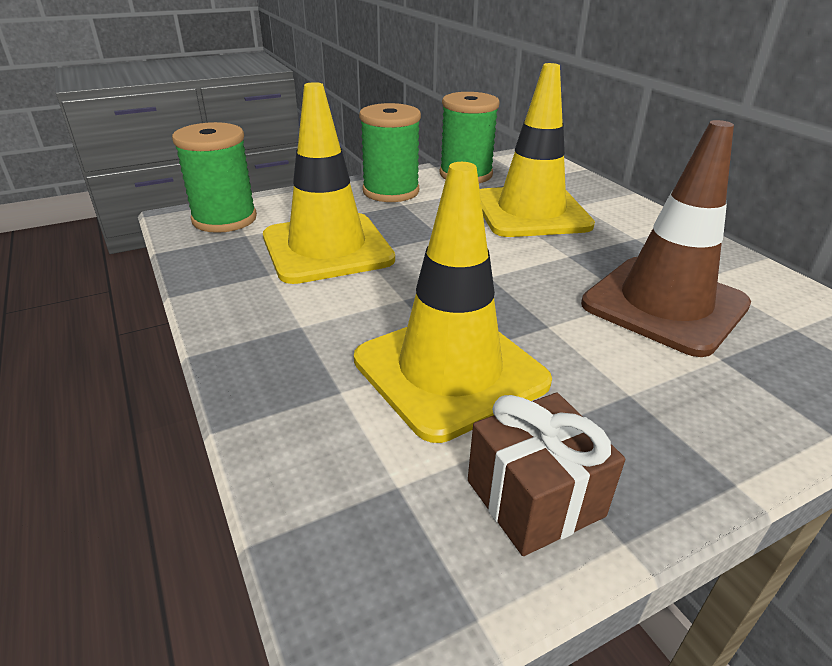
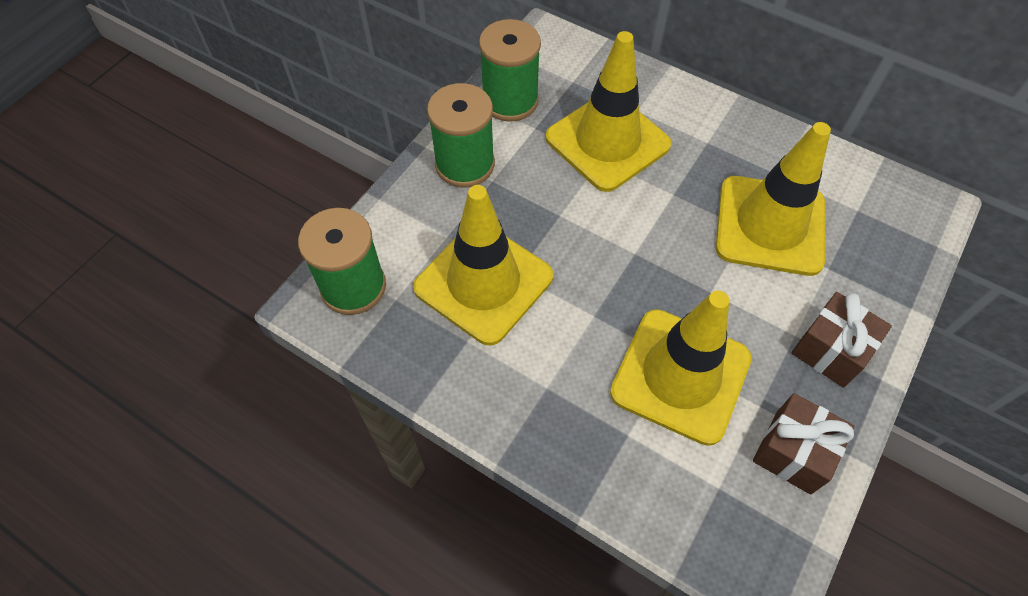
camera: 30 degrees left, 25 degrees up
brown traffic cone [581,120,751,357] -> yellow traffic cone [716,122,831,276]
none -> brown gift [792,292,892,388]

